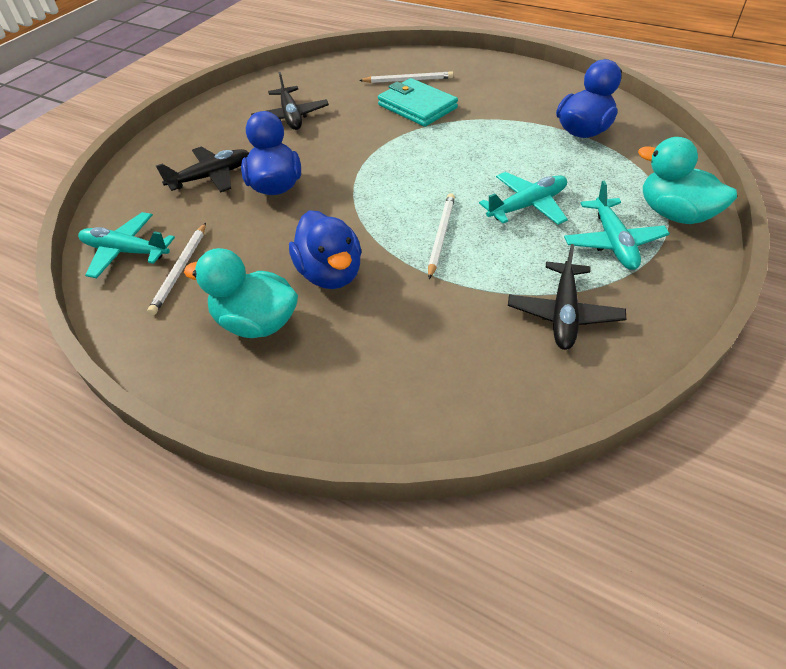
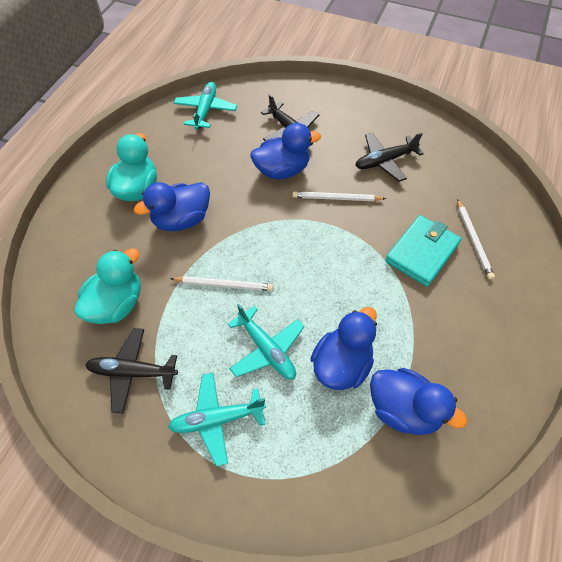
camera: 80 degrees right, 10 degrees up
white pencil [147,223,206,315] -> white pencil moved to [293,191,386,201]
turquoise duck [638,137,737,224] -> turquoise duck moved to [74,248,141,324]
none -> blue duck [310,307,377,390]

